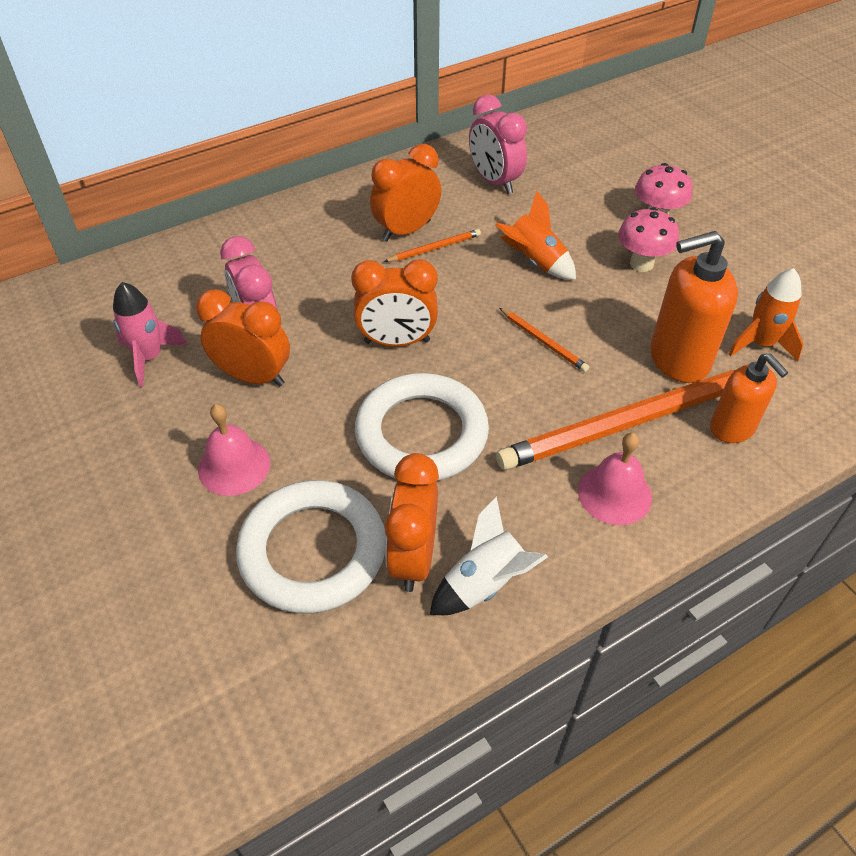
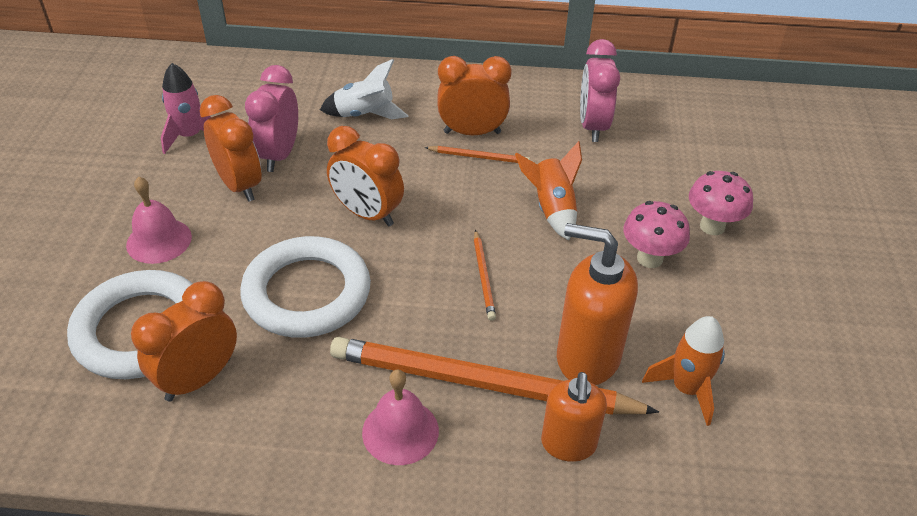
camera: 35 degrees right, 5 degrees down
white rocket [430,496,548,615] -> white rocket moved to [320,59,409,119]

